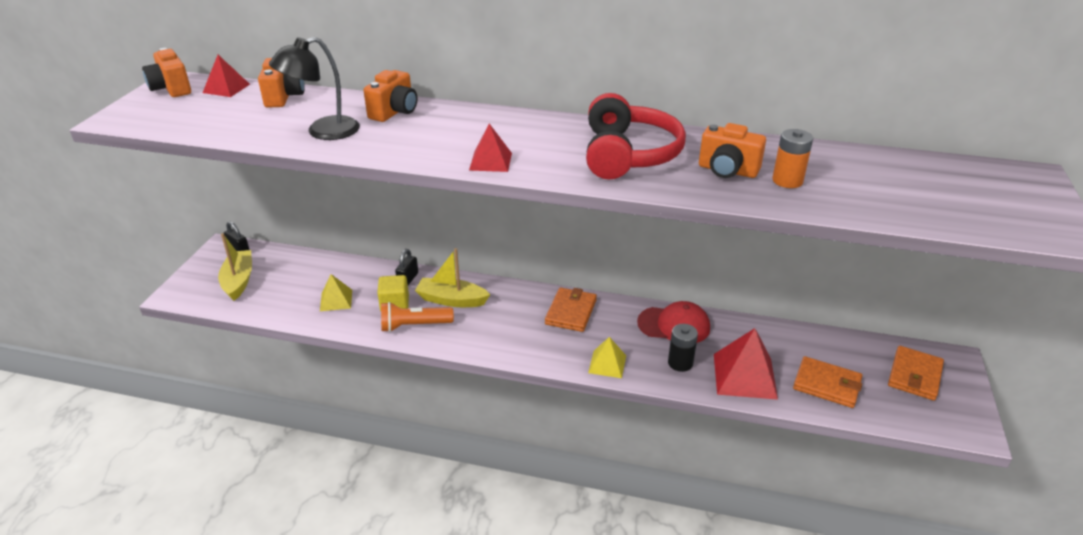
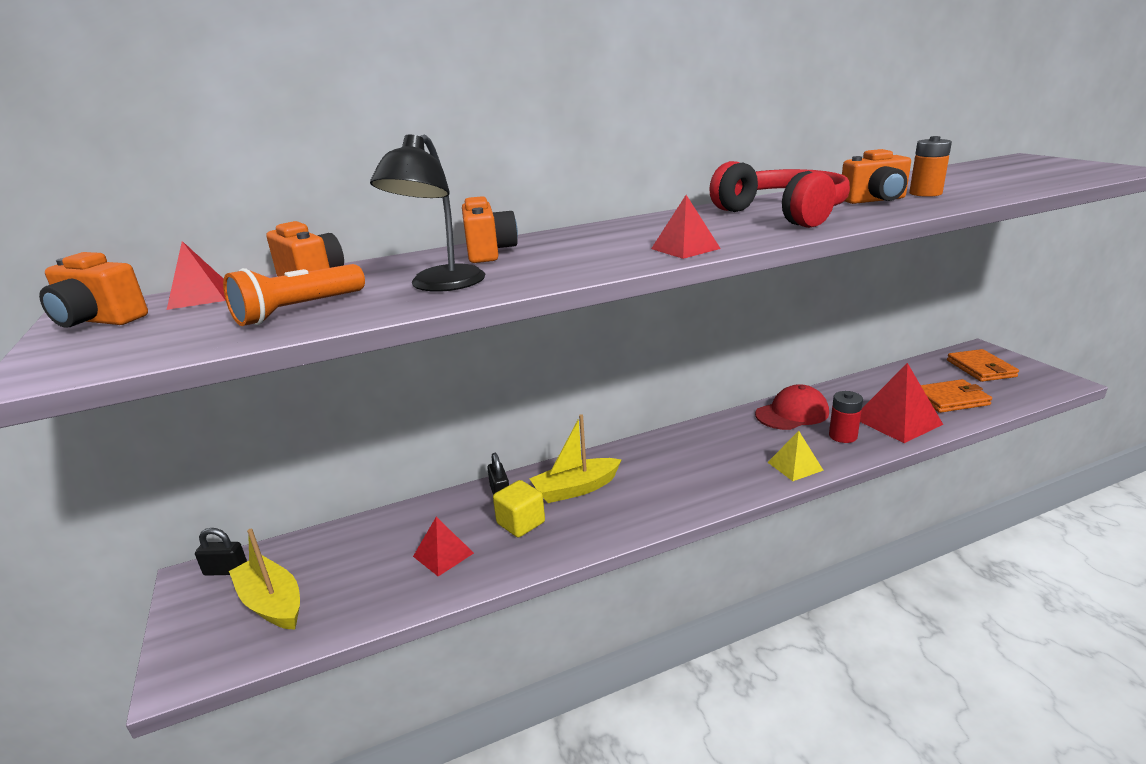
camera: 35 degrees left, 10 degrees down
yellow pyramid [320,274,352,311] -> red pyramid [413,517,474,576]
orange flashlight [381,302,454,332] -> orange flashlight moved to [223,264,365,326]
orange wallet [545,288,597,332] -> none
black battery [668,324,698,372] -> red battery [829,391,863,443]

